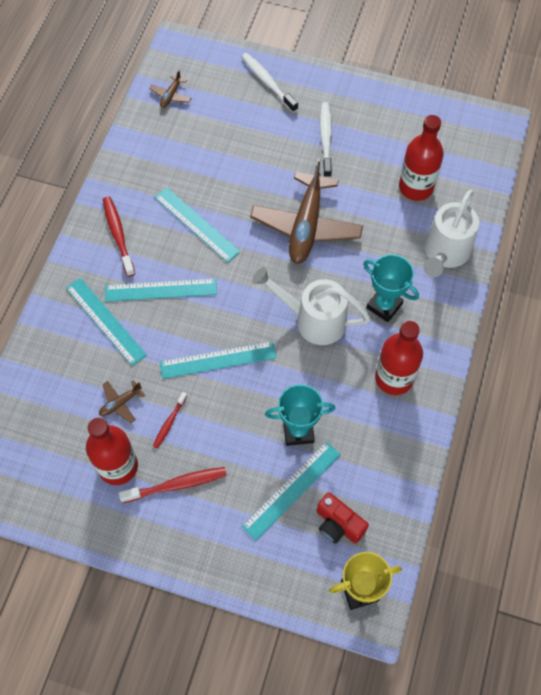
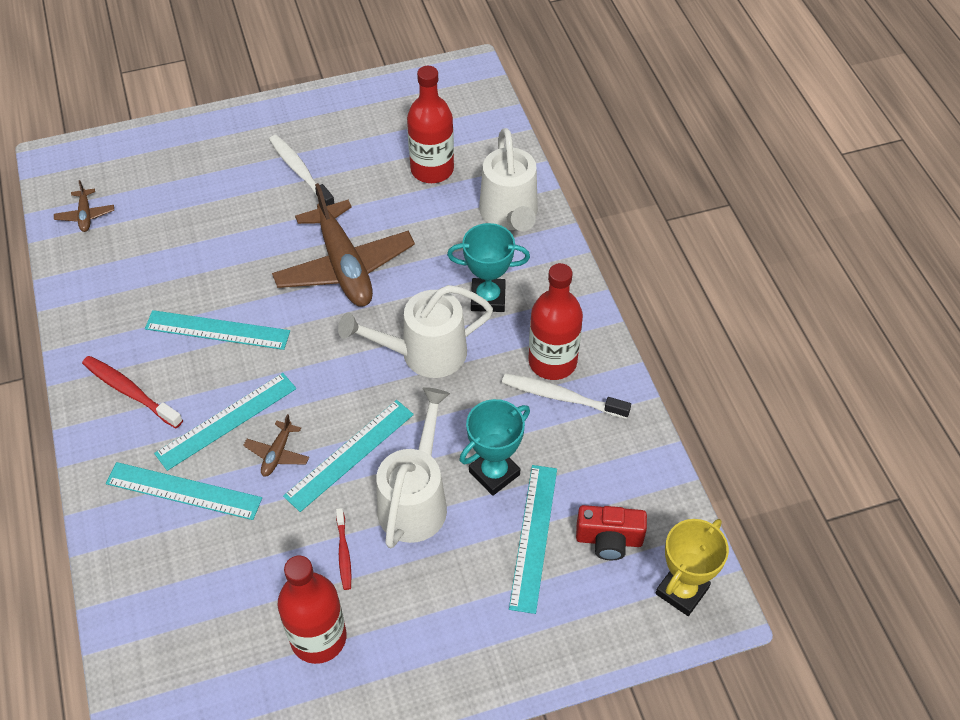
camera: 35 degrees left, 10 degrees down
brown plane [99,380,145,424] -> brown plane moved to [243,414,309,477]
red toothbrush [119,467,227,503] -> none
white toothbrush [241,53,298,113] -> white toothbrush moved to [502,374,631,419]
none -> white watering can [376,387,450,548]

